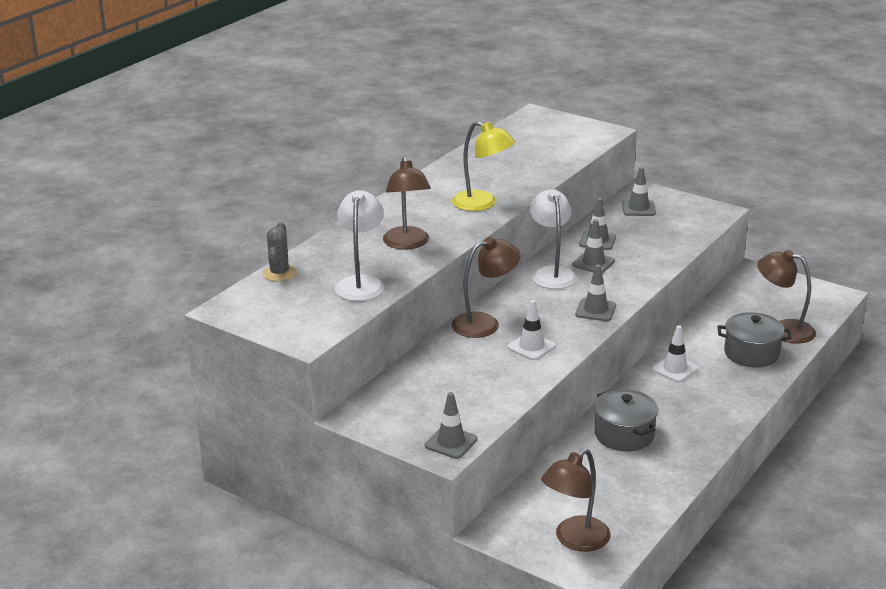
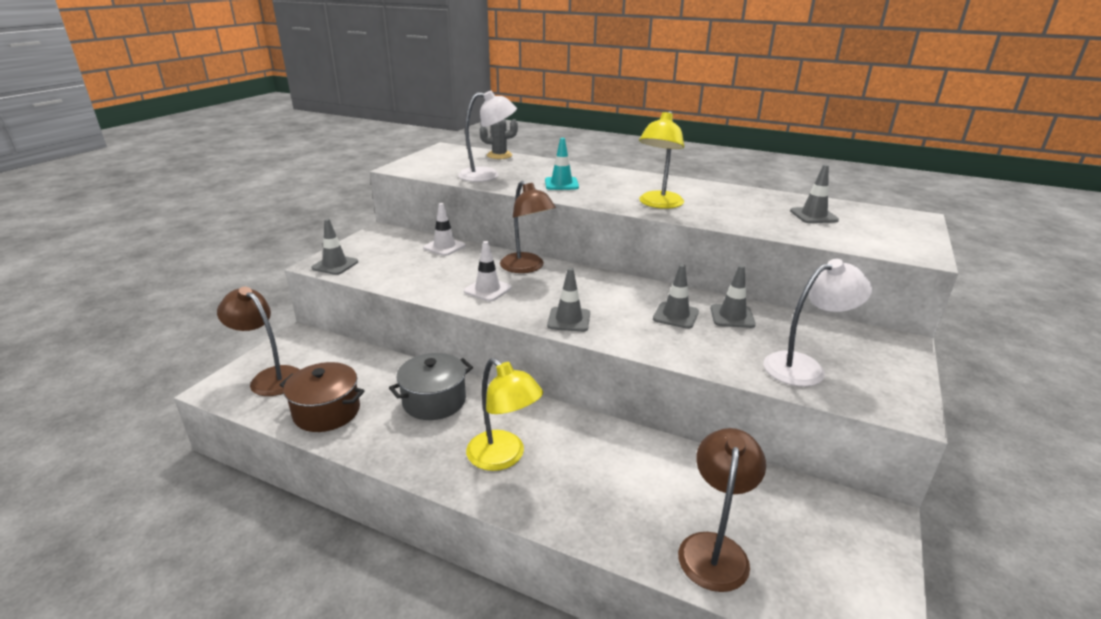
camera: 80 degrees right, 0 degrees up
brown lamp [383,156,431,250] -> turquoise traffic cone [545,138,579,190]
white lamp [530,189,577,289] -> white lamp moved to [764,259,872,387]
grey traffic cone [622,167,656,216] -> grey traffic cone moved to [790,165,839,223]
white traffic cone [652,325,698,382] -> white traffic cone moved to [423,203,466,256]
grey pot [717,312,792,367] -> none
none -> brown pot [280,362,365,432]
none -> yellow lamp [466,358,543,471]

